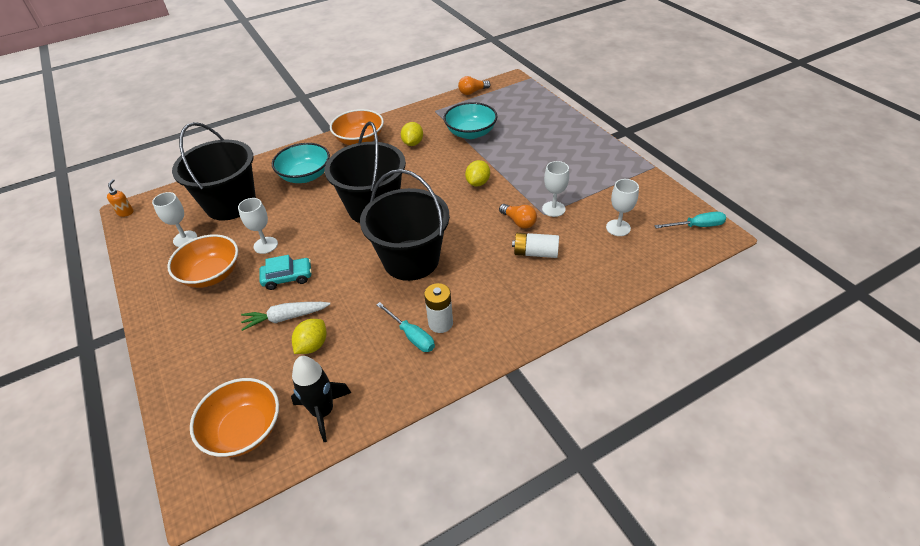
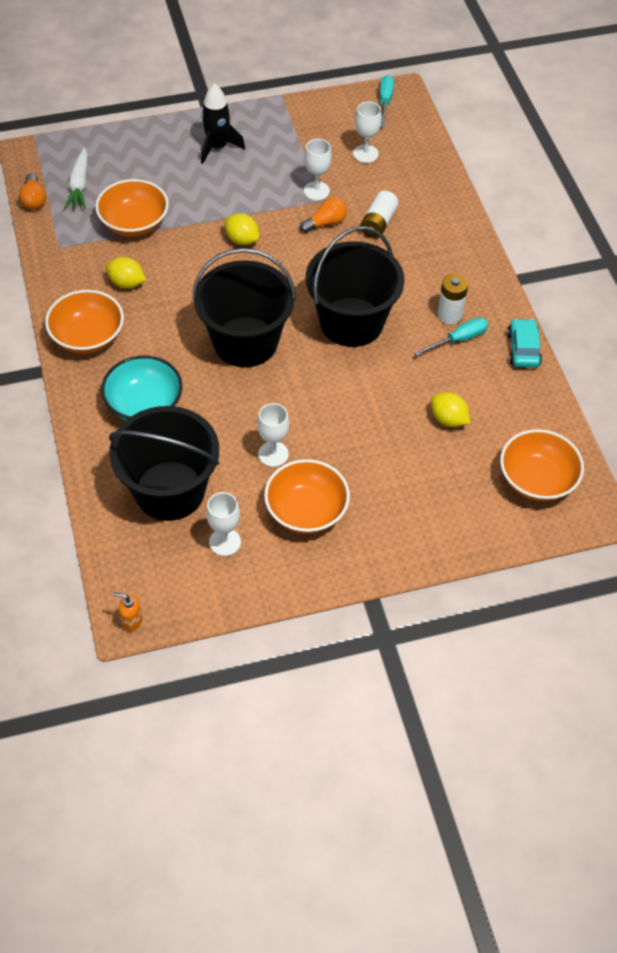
camera: 80 degrees left, 10 degrees up
white carrot [241,302,330,331] -> white carrot moved to [64,148,88,209]
turquoise car [259,255,312,290] -> turquoise car moved to [507,318,542,368]
black rocket [291,356,351,442] -> black rocket moved to [201,83,245,164]
turquoise bowl [443,102,498,139] -> orange bowl [95,179,169,237]

